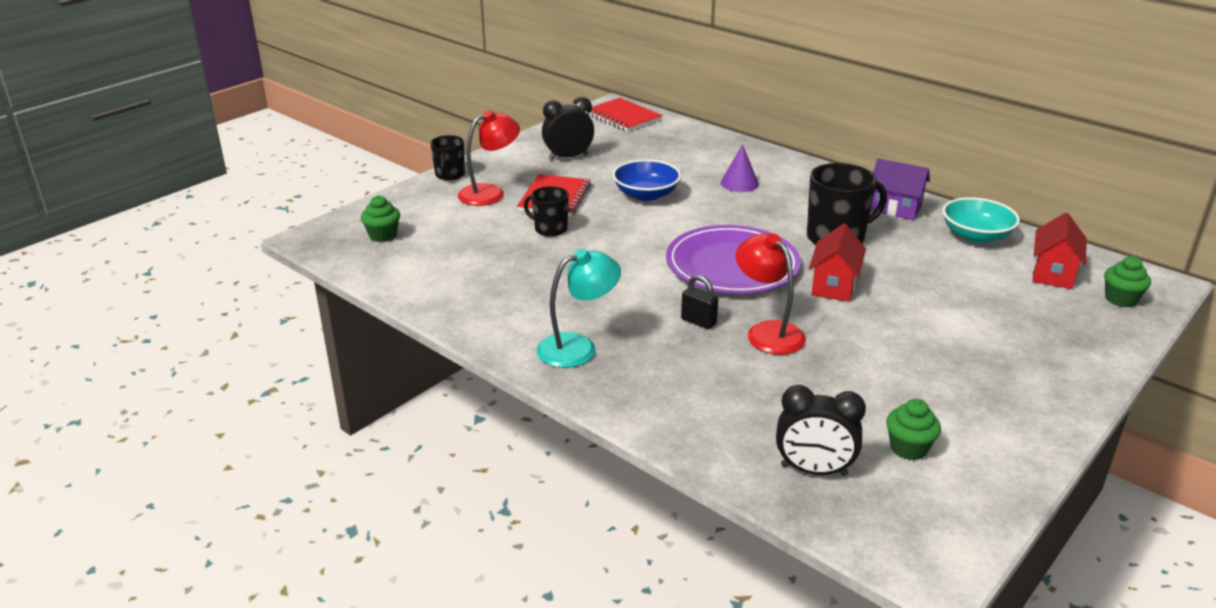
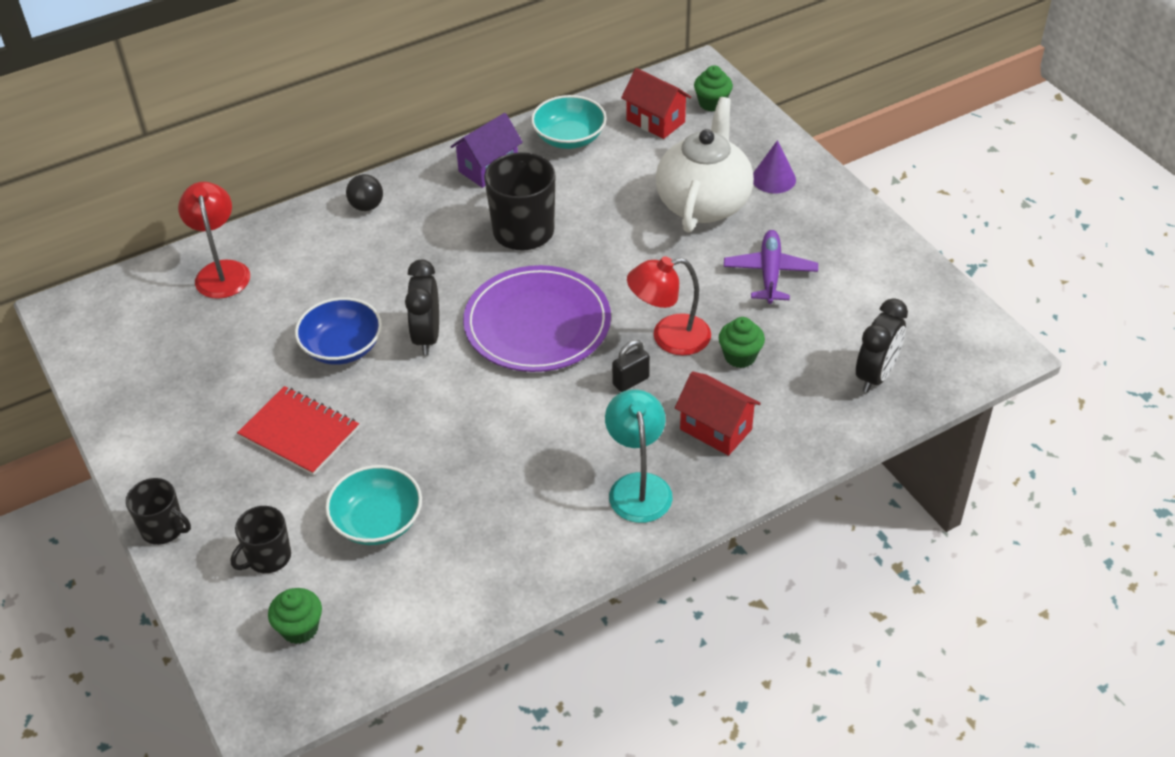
camera: 70 degrees left, 15 degrees up
red lamp [458,110,520,206] -> red lamp moved to [178,182,250,299]
black mug [524,186,569,237] -> black mug moved to [231,506,291,573]
black clock [542,97,594,160] -> black clock moved to [405,260,439,355]
red notebook [586,98,662,132] -> none
purple cone [720,144,759,192] -> purple cone moved to [753,140,796,194]
red house [809,224,866,302] -> red house moved to [675,371,761,456]
green cupcake [886,399,941,460] -> green cupcake moved to [719,317,765,368]
none -> turquoise bowl [325,465,422,545]
none -> black ball [346,174,383,211]
none -> white teapot [656,97,754,233]
none -> purple plane [724,230,818,304]

